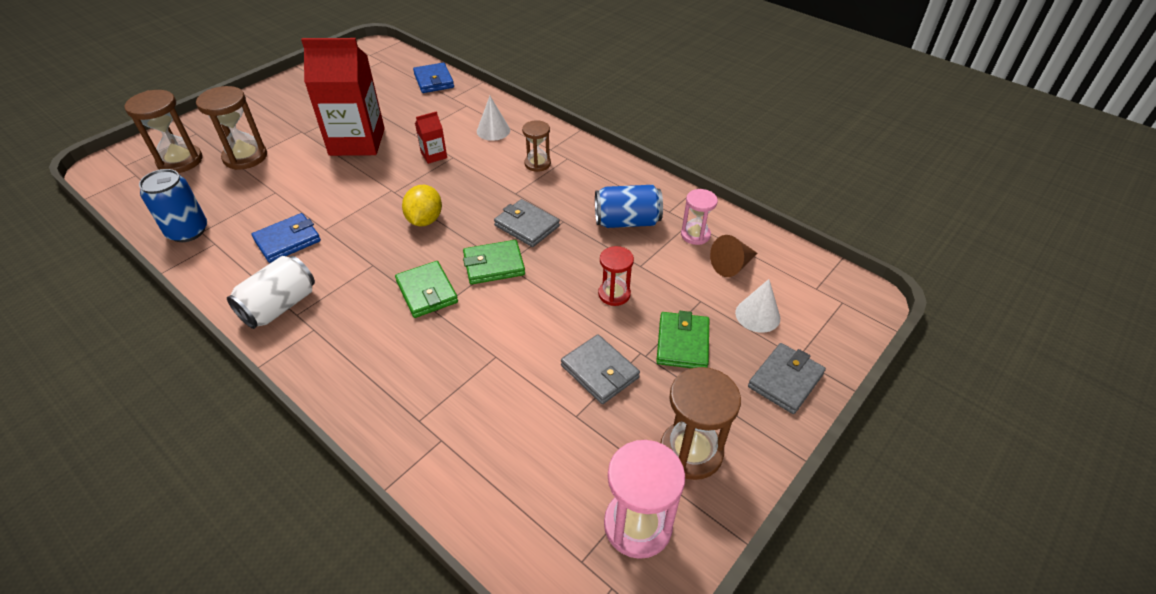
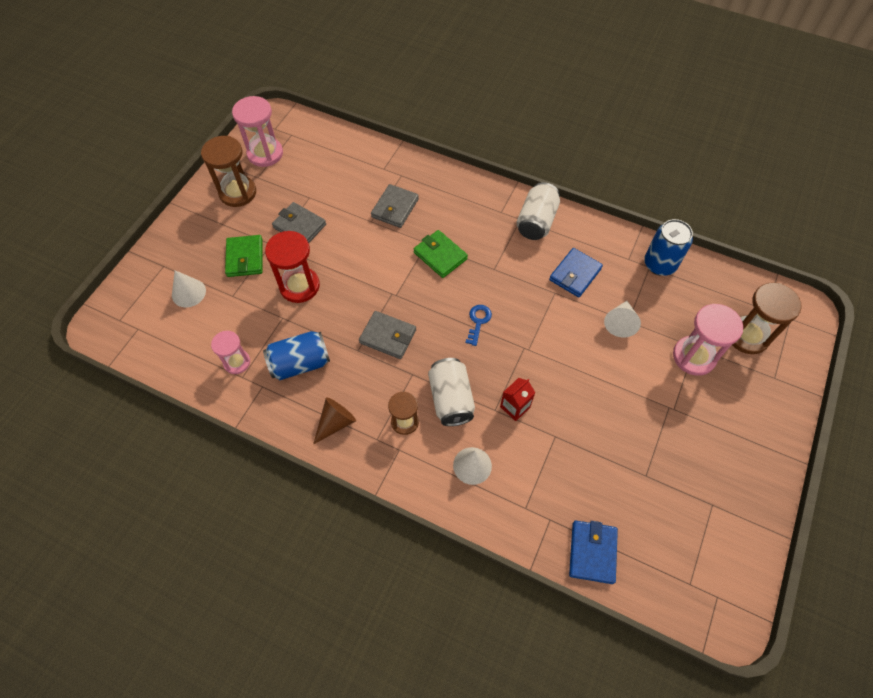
camera: 165 degrees right, 15 degrees up
brown hourglass [196,86,267,170] -> pink hourglass [673,304,743,376]
red carton [301,38,385,156] -> none
yellow lemon [402,185,442,226] -> blue key [466,305,492,346]
blue wallet [413,62,454,93] -> blue wallet turned 45 degrees clockwise [569,521,618,584]
green wallet [463,240,525,284] -> none
red hourglass [598,246,634,306] -> red hourglass [265,231,320,303], size x1.61
brown cone [710,235,758,277] -> brown cone moved to [313,398,356,445]
grey wallet [748,343,826,414] -> grey wallet moved to [371,184,419,228]
none -> white can [428,358,475,426]
none -> white cone [604,301,641,338]

